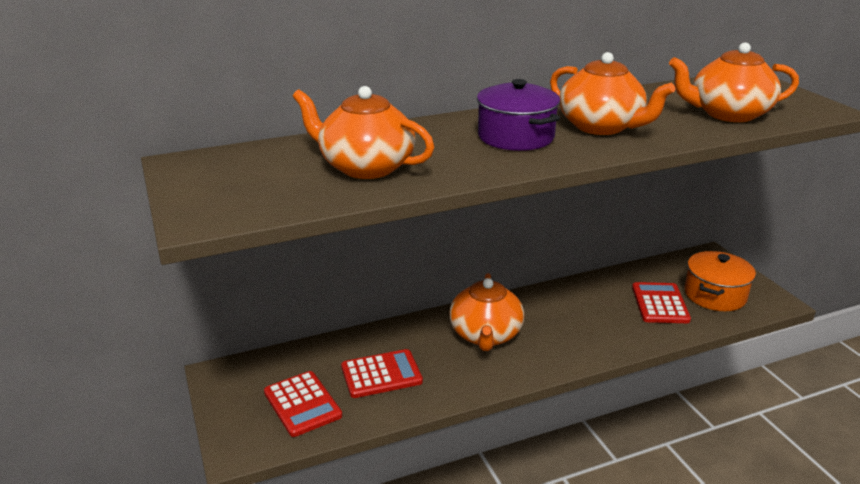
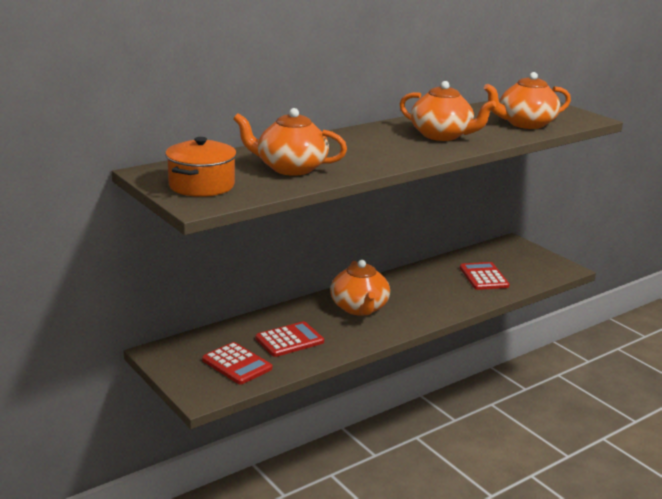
camera: 15 degrees left, 5 degrees down
purple pot [477,79,560,151] -> none
orange pot [685,251,756,311] -> orange pot moved to [165,137,237,197]

